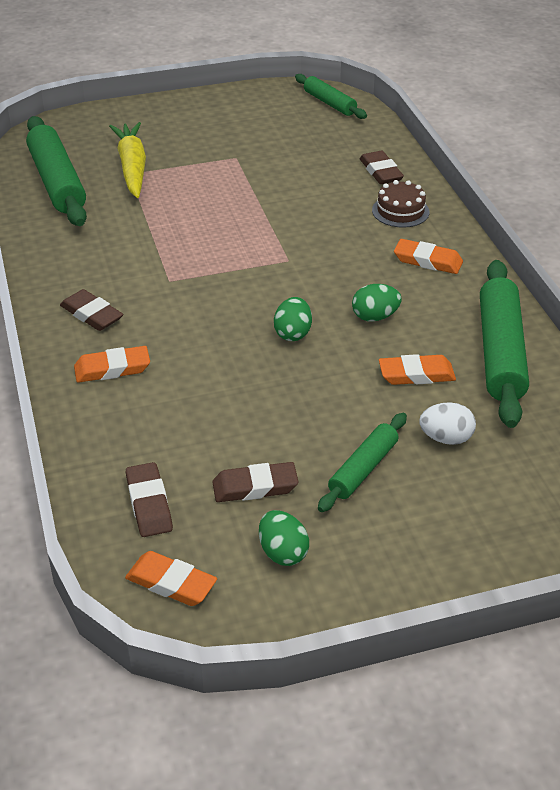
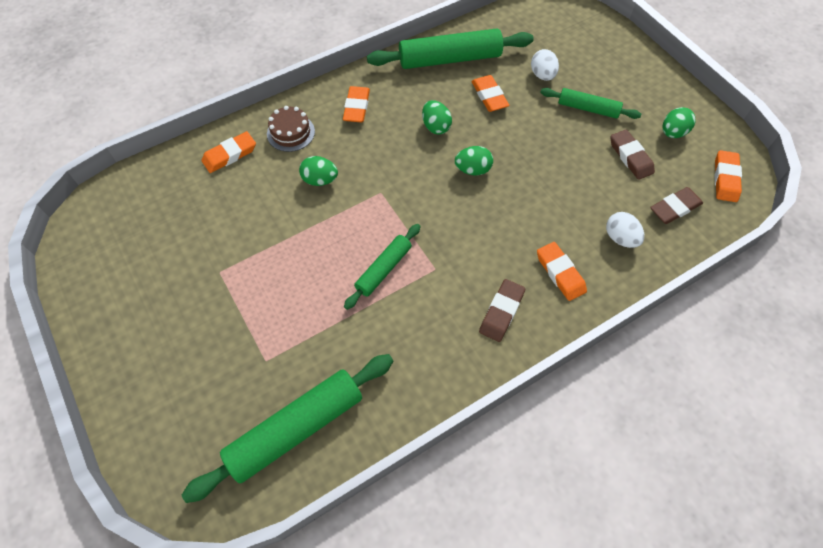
camera: 105 degrees left, 20 degrees up
yellow carrot [109,122,146,198] -> none
green rolling pin [295,74,367,119] -> green rolling pin moved to [344,224,420,310]
brown eraser [360,151,404,184] -> orange eraser [202,131,256,173]
none -> green egg [299,156,338,186]
none -> white egg [606,212,644,248]

